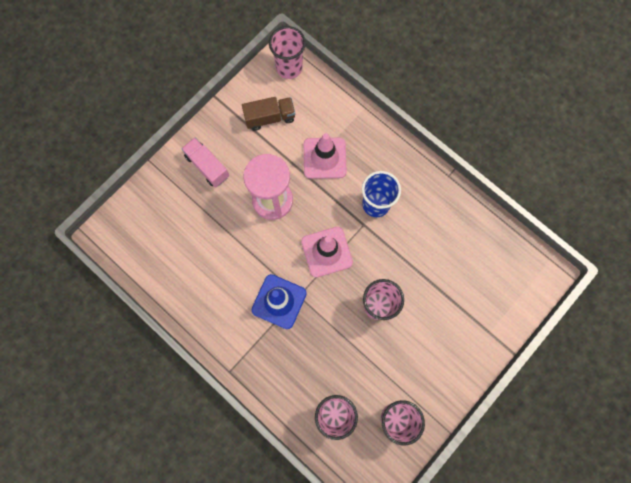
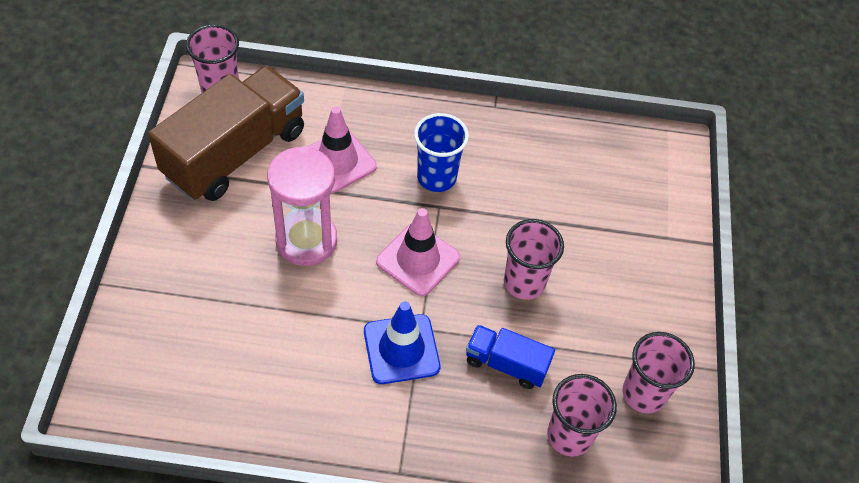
camera: 40 degrees left, 20 degrees down
pink truck [181,138,229,188] -> none
brown truck [242,97,295,131] -> brown truck [148,66,304,201], size x2.04
none -> blue truck [466,325,555,389]

